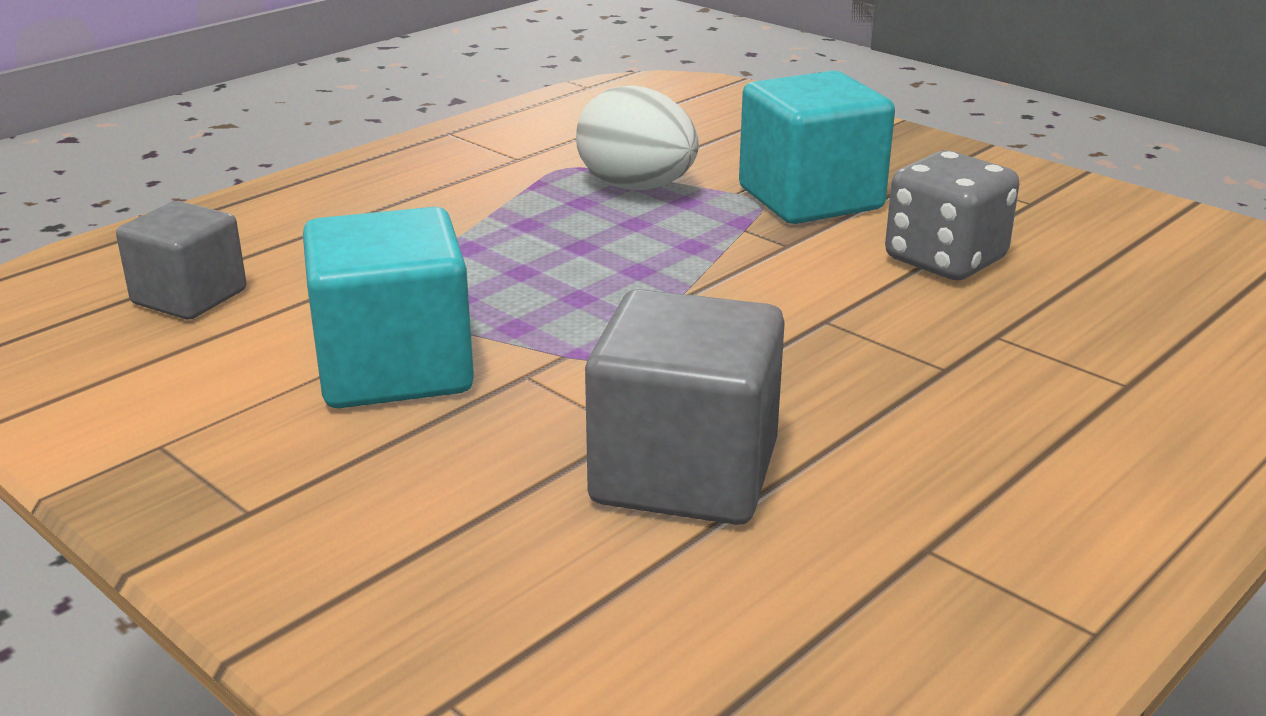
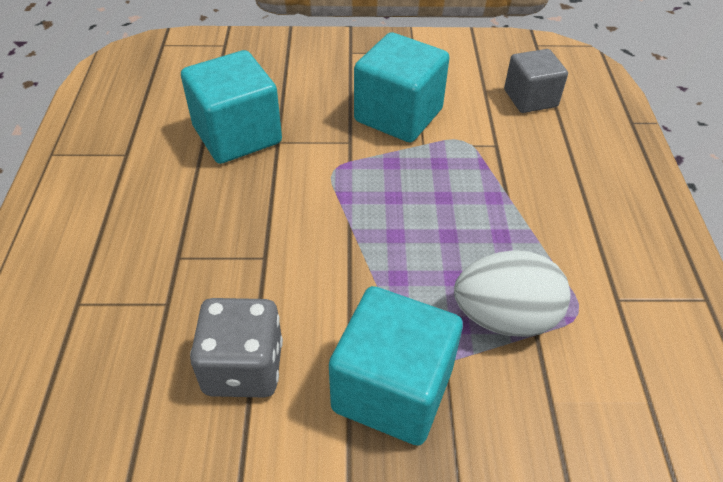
camera: 135 degrees right, 20 degrees up
grey cube [585,289,785,525] -> turquoise cube [181,50,282,164]

